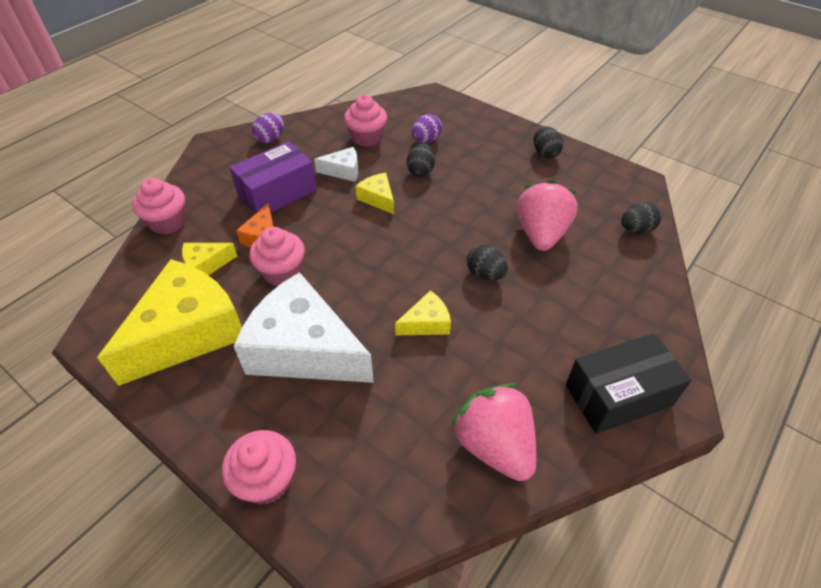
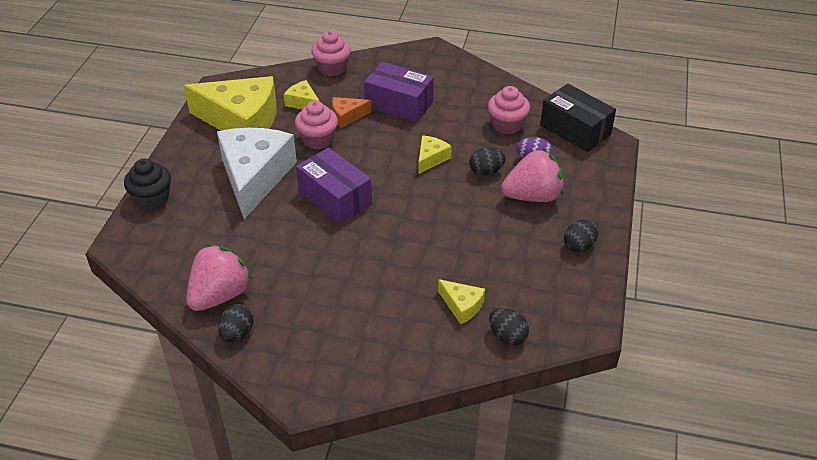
camera: 65 degrees right, 5 degrees down
pink cupcake [222,430,296,504] -> black cupcake [124,159,171,210]
purple egg [252,113,284,143] -> none
white cheese [314,147,358,182] -> none
yellow cheese [395,290,451,335] -> yellow cheese moved to [438,279,485,324]
black egg [467,245,508,281] -> black egg moved to [218,304,254,342]
pink strawberry [517,180,578,251] -> pink strawberry moved to [501,149,564,202]
black box [565,333,691,434] -> black box moved to [540,84,616,152]
none -> purple box [296,147,372,224]

